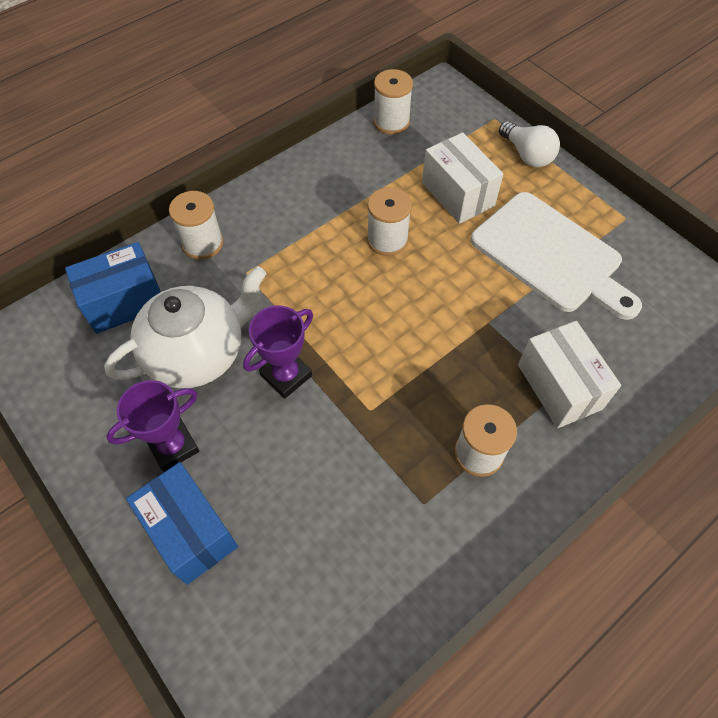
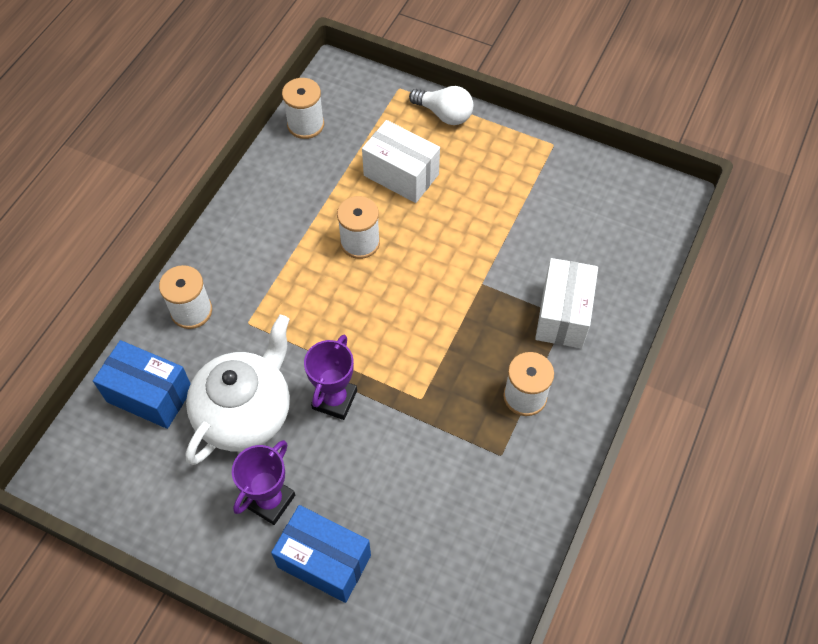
camera: 25 degrees left, 0 degrees up
blue box [65,242,161,334] -> blue box turned 75 degrees clockwise [93,340,191,429]
white cutting board [471,192,642,320] -> none
white box [518,321,621,428] -> white box turned 60 degrees clockwise [535,258,598,349]

